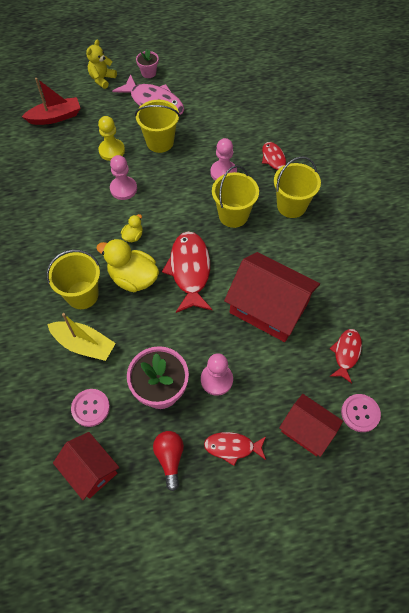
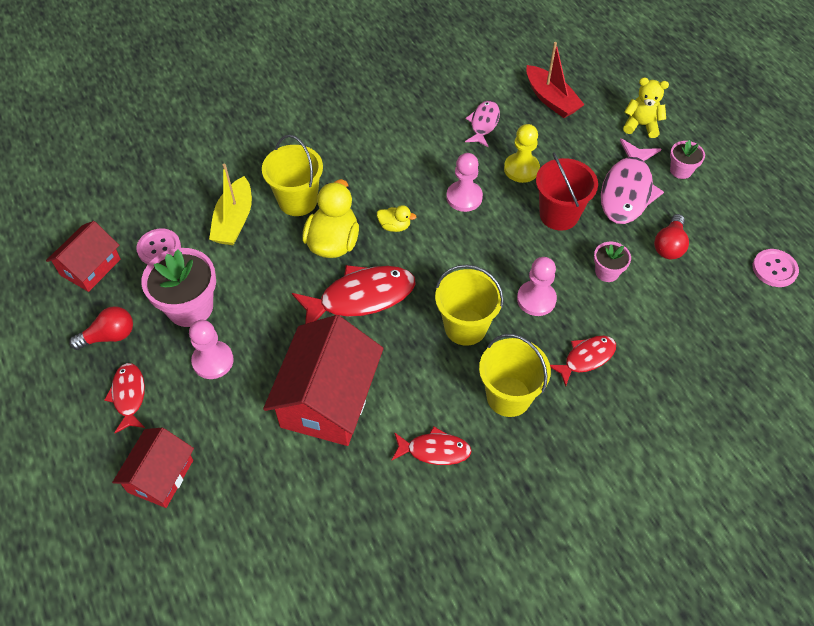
camera: 75 degrees right, 5 degrees down
yellow bucket [135,100,180,153] -> red bucket [536,152,598,231]
red fish [330,329,362,383] -> red fish moved to [392,426,472,465]
pink button [341,394,381,432] -> pink button moved to [753,249,799,287]
none -> pink fish [465,100,500,147]
none -> pink flower pot [594,242,631,282]
none -> red light bulb [654,214,689,259]

